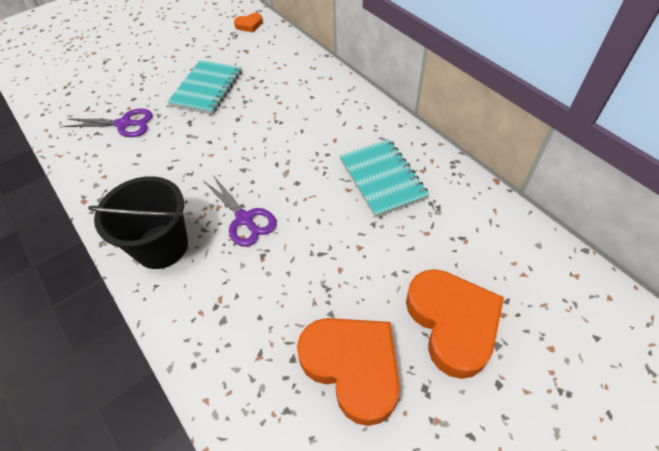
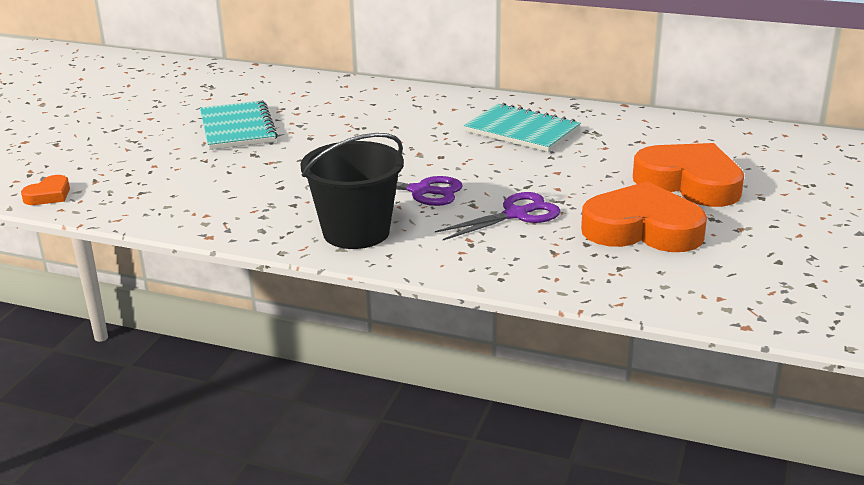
camera: 35 degrees left, 25 degrees down
purple scissors [65,109,153,137] -> purple scissors moved to [435,192,561,240]
orange heart [234,13,263,32] -> orange heart moved to [21,175,70,205]

